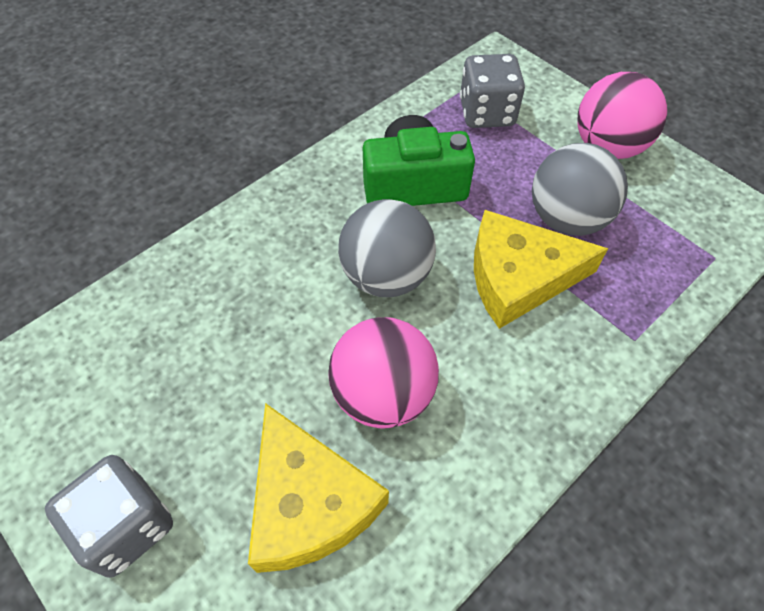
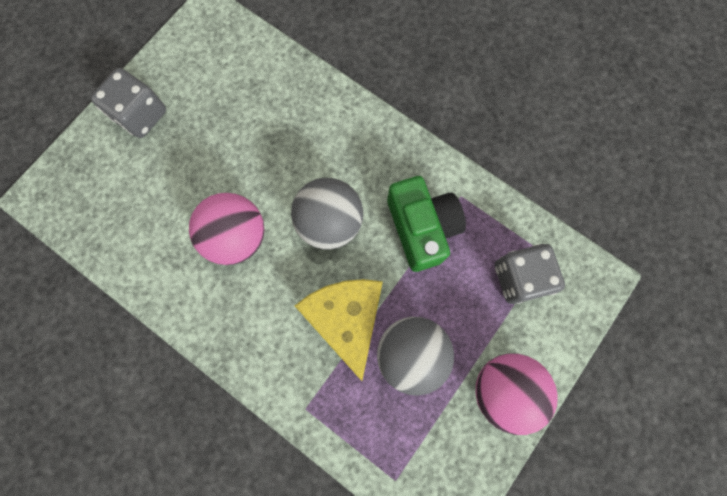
camera: 80 degrees right, 20 degrees up
yellow cheese [248,403,389,573] -> none

